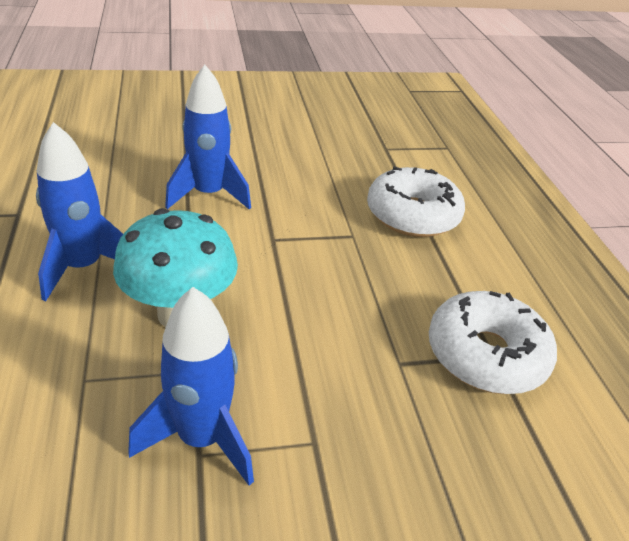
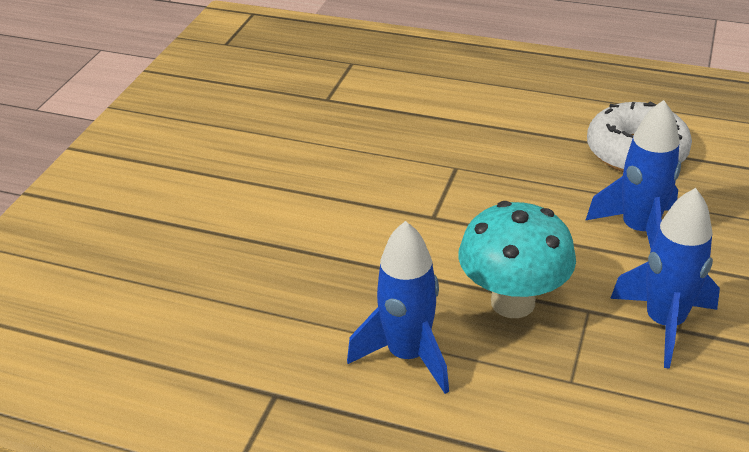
camera: 55 degrees left, 0 degrees up
blue rocket [165,65,251,209] -> blue rocket moved to [585,100,681,248]
white donut [367,166,465,237] -> none

